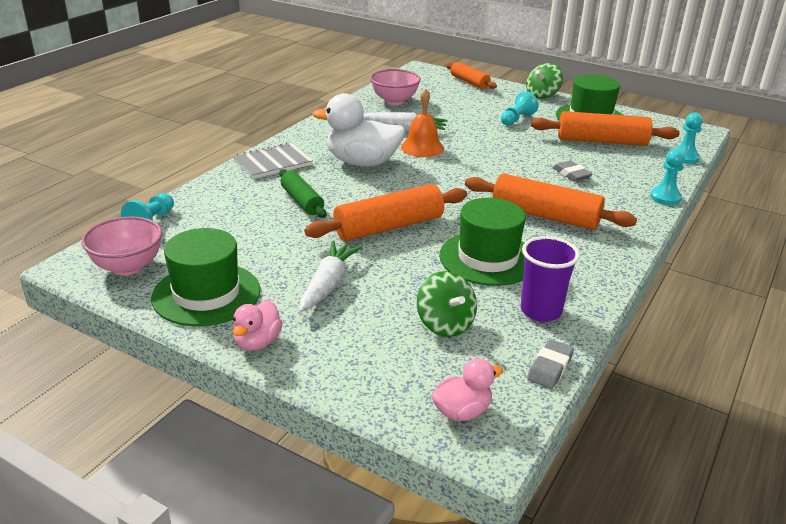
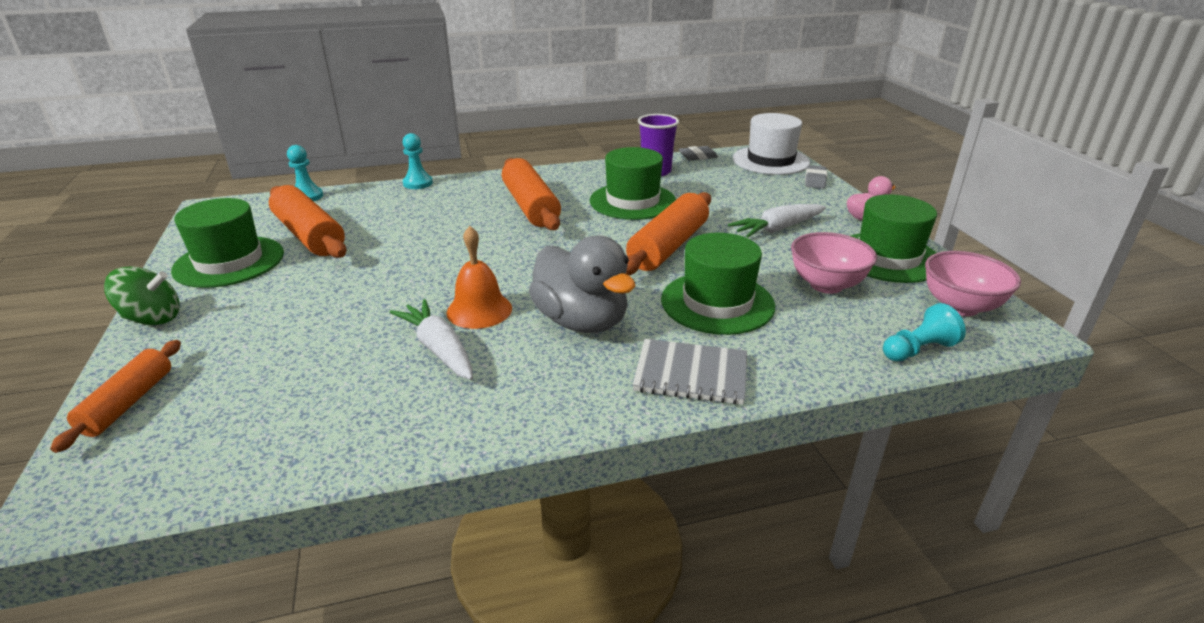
camera: 135 degrees left, 0 degrees up
green rolling pin [279,169,326,218] -> green hat [661,233,775,335]
orange rolling pin [304,184,467,241] -> orange rolling pin turned 75 degrees counterclockwise [626,192,711,275]
white duck [312,93,405,166] -> grey duck [529,235,635,333]
pink bowl [370,69,421,105] -> pink bowl moved to [791,232,877,294]
green spinning top [417,271,477,337] -> none
pink duck [431,358,503,421] -> white hat [733,113,810,175]
turquoise pawn [501,91,538,126] -> none
grey eraser [553,160,592,181] -> grey eraser moved to [805,165,827,189]

